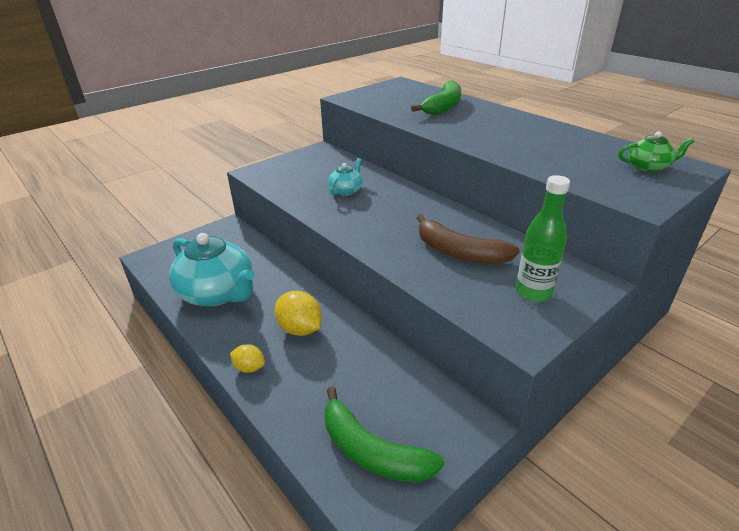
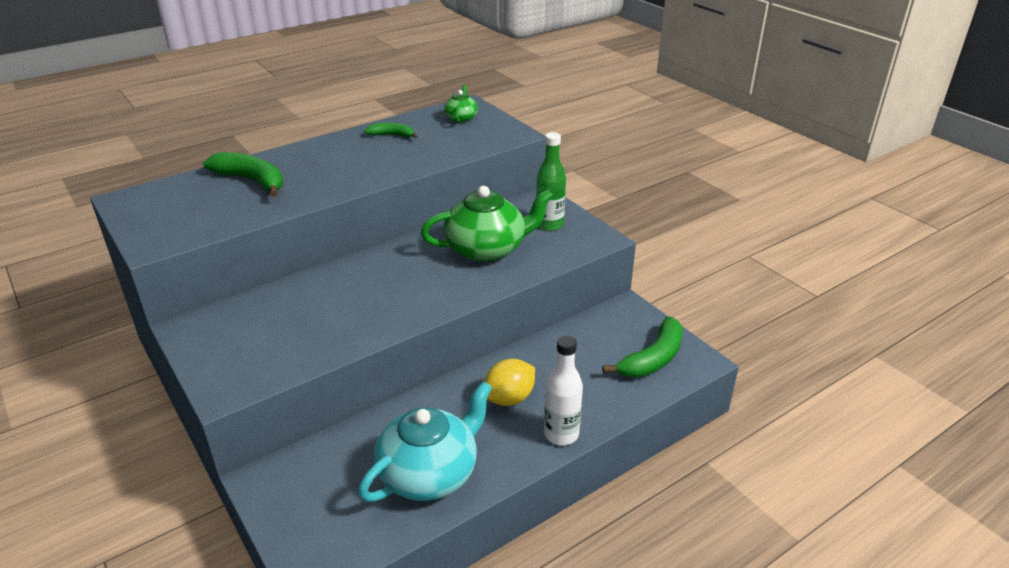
camera: 85 degrees left, 0 degrees up
yellow lemon [230,344,265,373] -> white bottle [544,336,583,445]
turquoise teapot [328,158,362,196] -> none
brown banana [417,214,520,264] -> green teapot [421,186,553,262]
none -> green banana [364,123,418,138]

